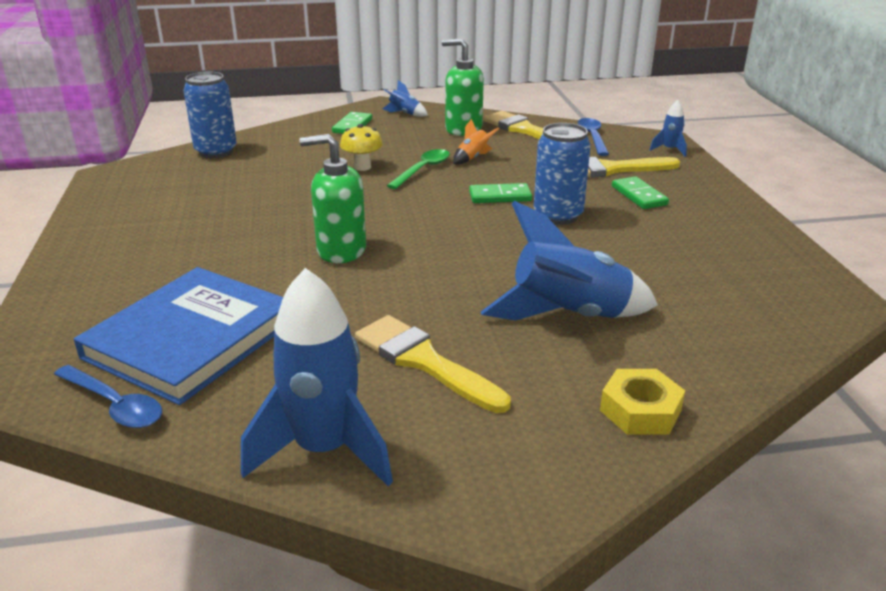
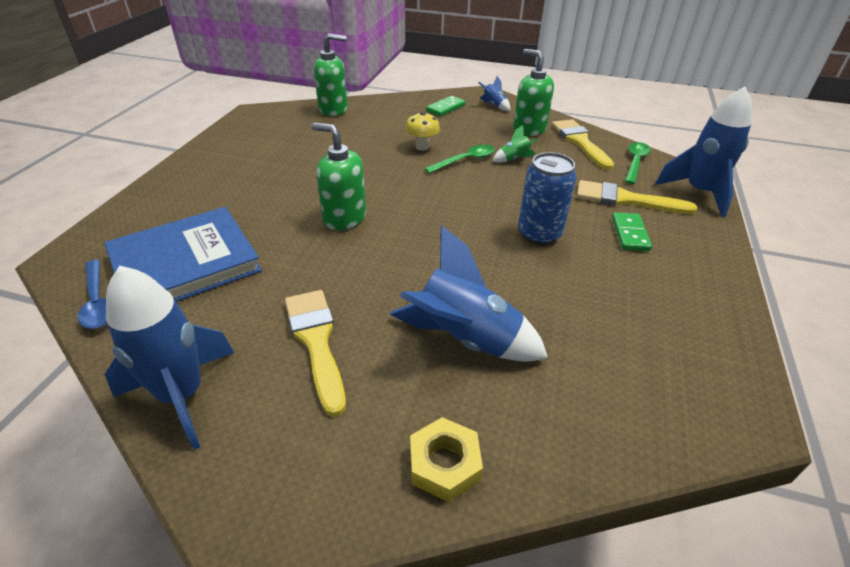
camera: 25 degrees right, 10 degrees up
blue can [183,72,237,158] -> green soap dispenser [314,33,348,116]
orange rocket [453,119,499,165] -> green rocket [493,125,539,163]
green domino [469,183,532,203] -> none
blue spoon [577,118,609,156] -> green spoon [625,142,651,184]
blue rocket [649,100,687,157] -> blue rocket [655,86,752,217], size x2.18

